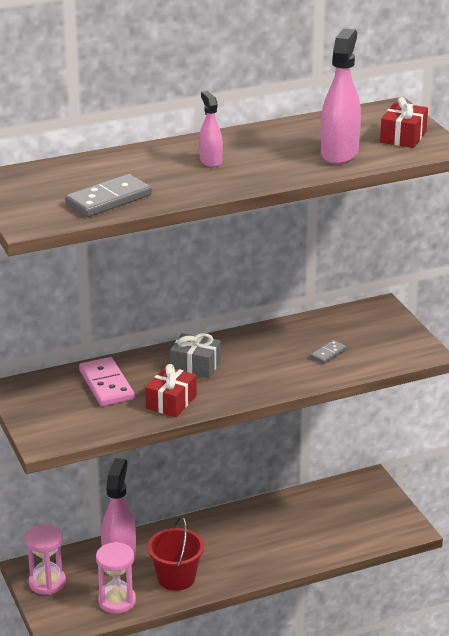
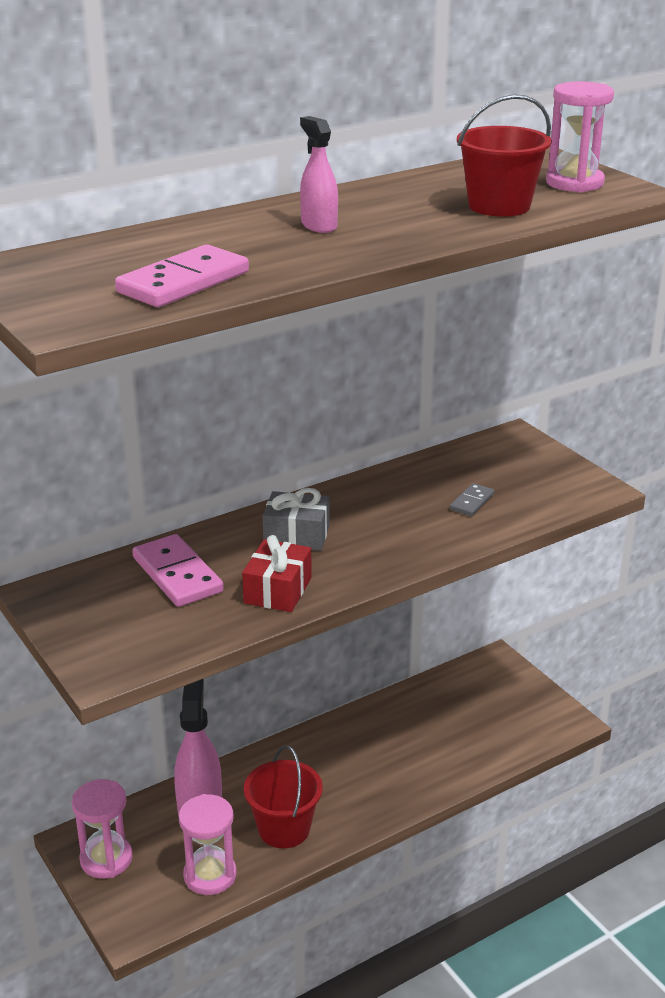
camera: 10 degrees left, 0 degrees up
grey domino [65,174,152,217] -> pink domino [115,244,249,307]
pink spray bottle [321,28,361,164] -> red bucket [457,94,552,217]
red gift [380,97,428,148] -> pink hourglass [546,81,614,192]

